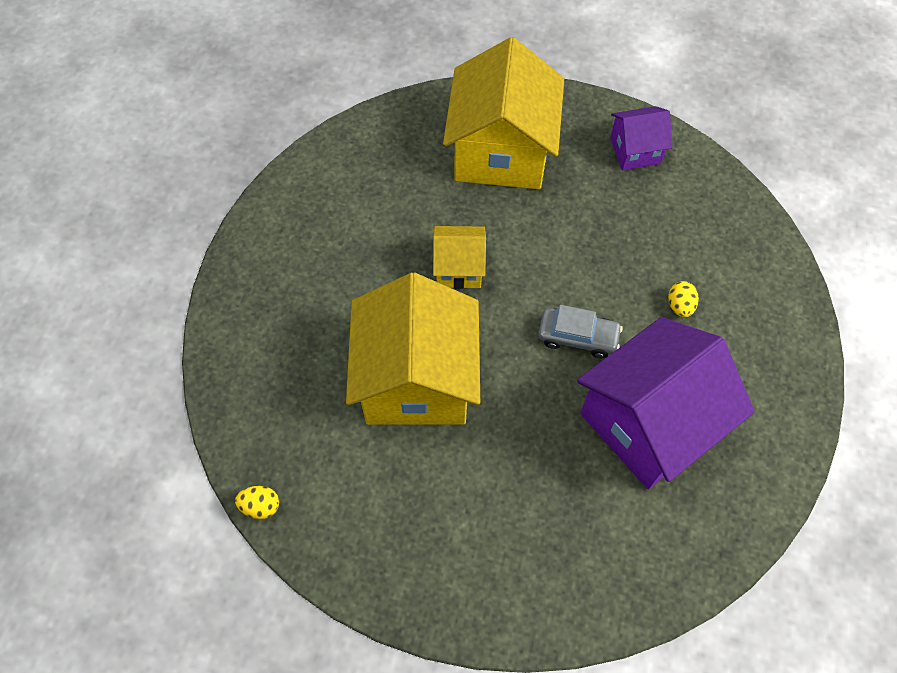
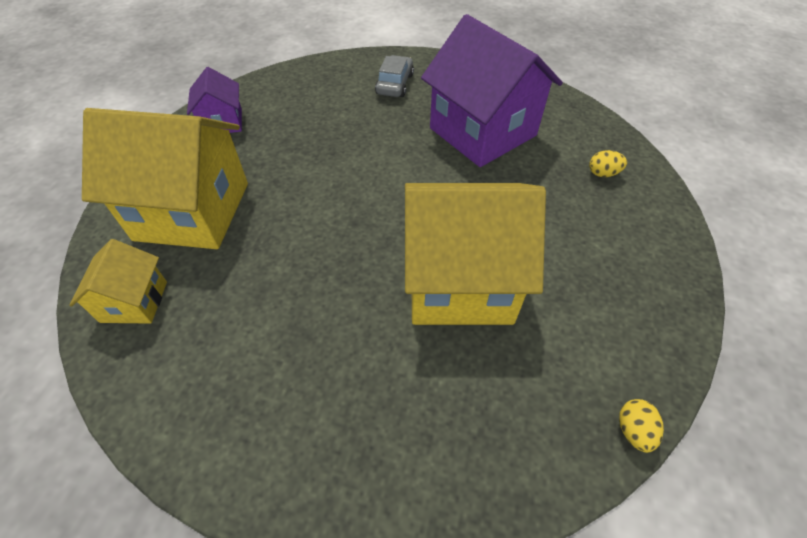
camera: 90 degrees left, 10 degrees down
yellow house [433,226,486,289] -> yellow house moved to [69,239,167,324]
grey car [538,305,623,359] -> grey car moved to [375,55,414,97]
yellow egg [668,281,699,317] -> yellow egg moved to [589,150,627,177]

